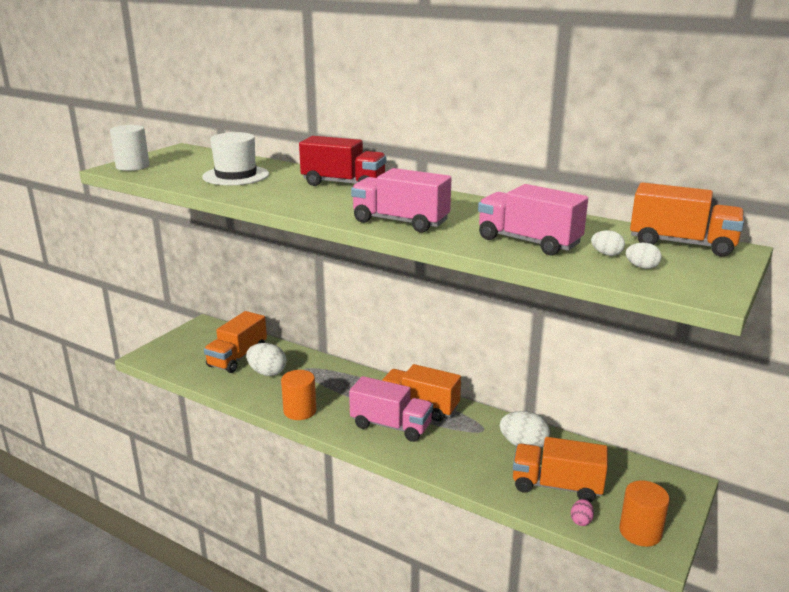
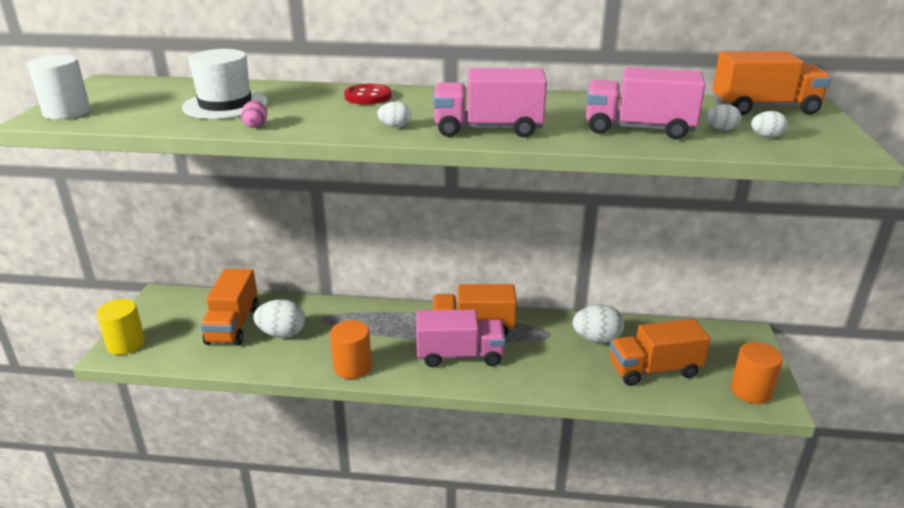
camera: 25 degrees left, 5 degrees up
red truck [299,136,386,186] -> red button [344,84,392,105]
pink egg [571,499,594,526] -> pink egg moved to [241,100,267,128]
none -> yellow cylinder [96,299,145,355]
none -> white egg [377,102,411,127]

